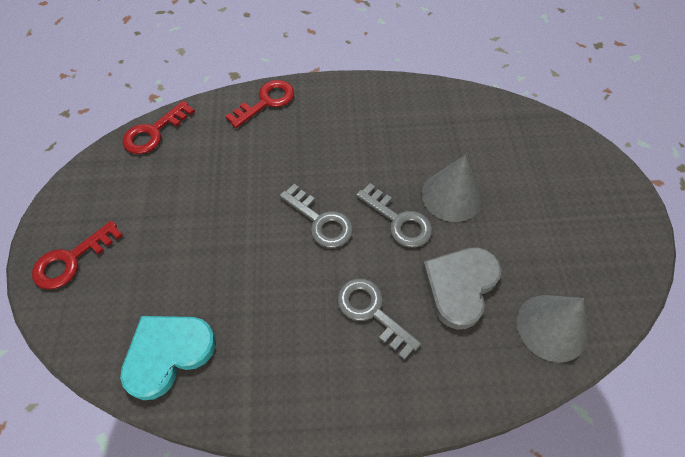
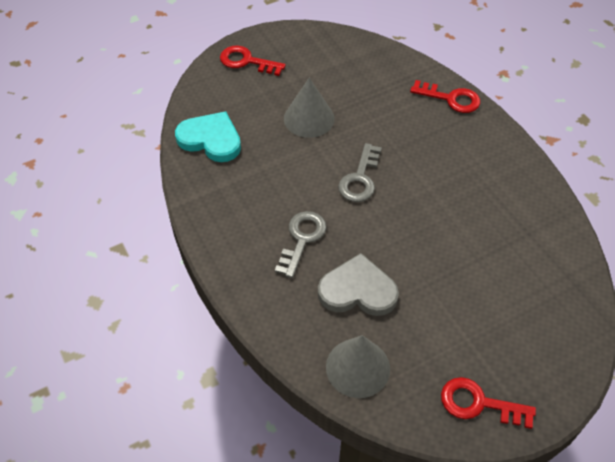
camera: 65 degrees right, 5 degrees down
red key [122,101,195,154] -> red key moved to [441,377,536,429]
grey key [356,183,432,247] -> none
grey cone [422,155,482,222] -> grey cone moved to [284,77,335,138]

